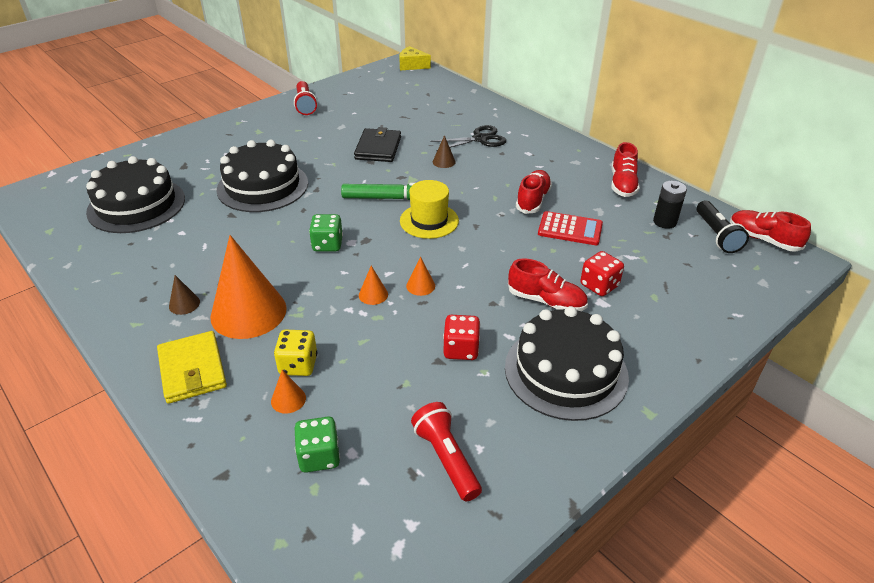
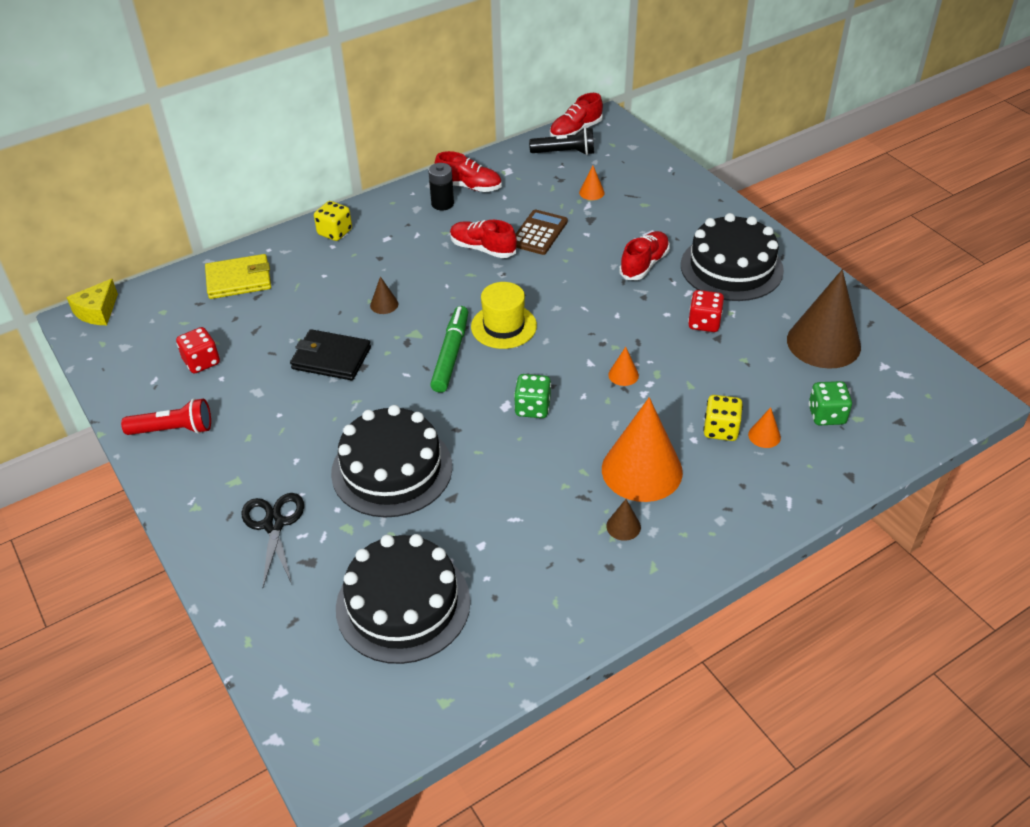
camera: 80 degrees left, 5 degrees up
yellow wallet [157,331,227,404] -> yellow wallet moved to [205,254,271,299]
orange cone [406,257,435,296] -> orange cone moved to [579,165,605,200]
red flashlight [411,402,482,501] -> brown cone [787,269,861,369]
black scissors [430,125,506,151] -> black scissors moved to [242,493,304,587]
red calculator [538,211,603,245] -> brown calculator [516,209,568,255]
red dice [580,251,624,296] -> red dice moved to [176,327,220,373]
black battery [653,181,687,229] -> black battery moved to [428,163,454,211]
none -> yellow dice [314,201,352,241]

